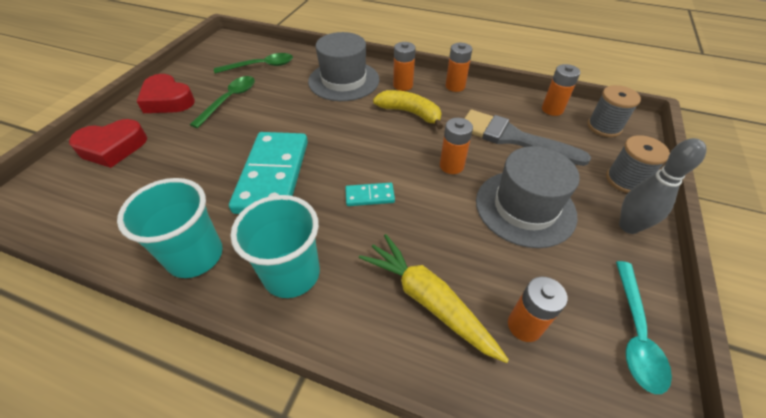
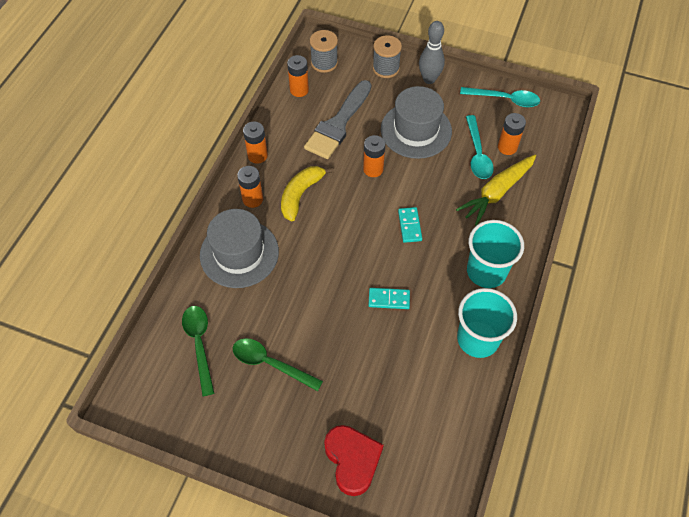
camera: 90 degrees left, 10 degrees up
red heart [136,74,195,113] -> none
turquoise domino [229,132,308,214] -> turquoise domino [368,288,410,309], size x0.43
none -> turquoise spoon [466,115,494,179]

